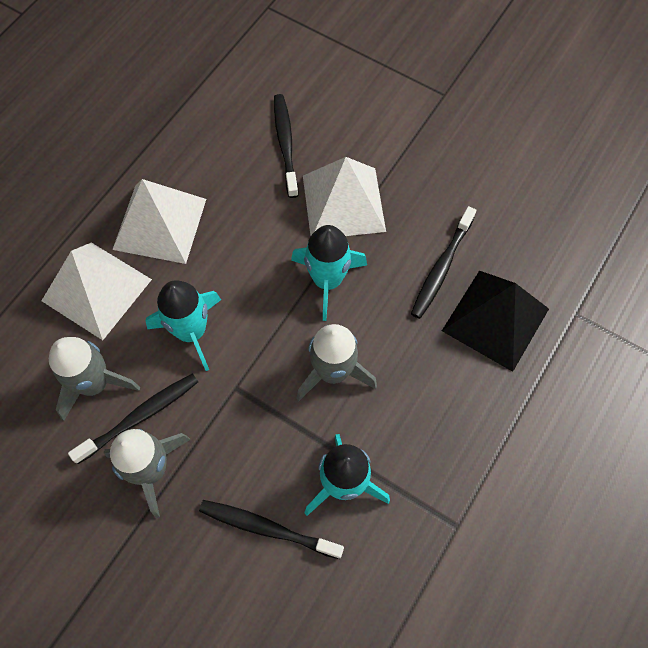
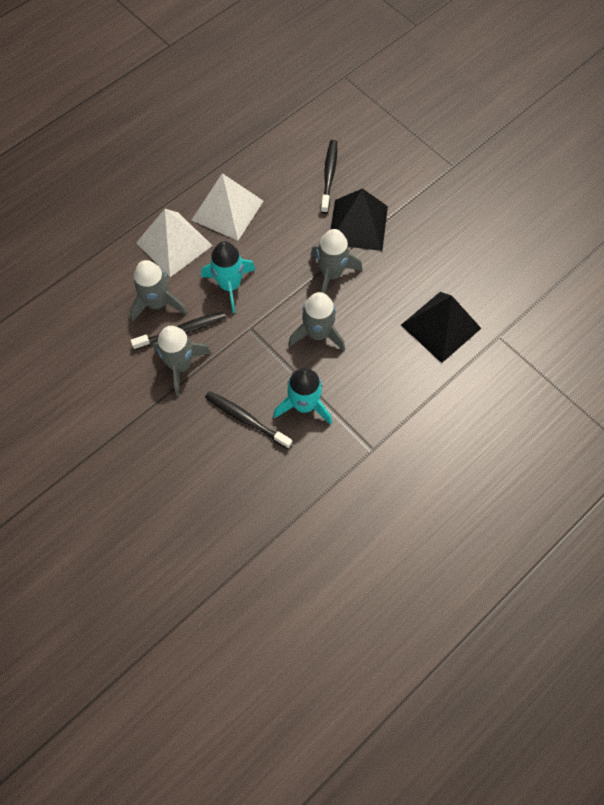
camera: 15 degrees right, 0 degrees up
turquoise rocket [291,225,367,321] -> grey rocket [311,229,362,294]
white pyramid [303,157,386,236] -> black pyramid [331,188,388,251]
black toothbrush [411,206,476,319] -> none

